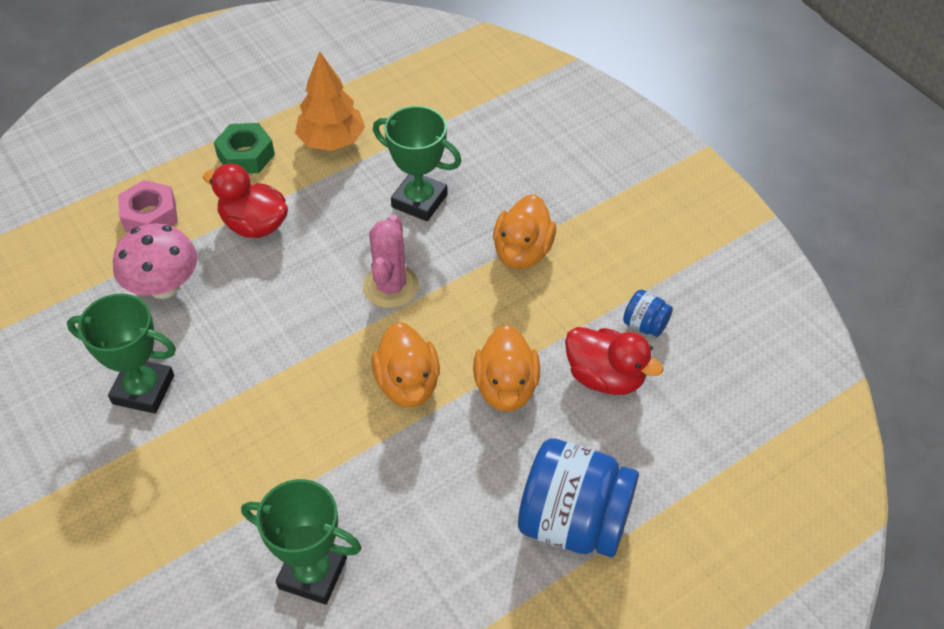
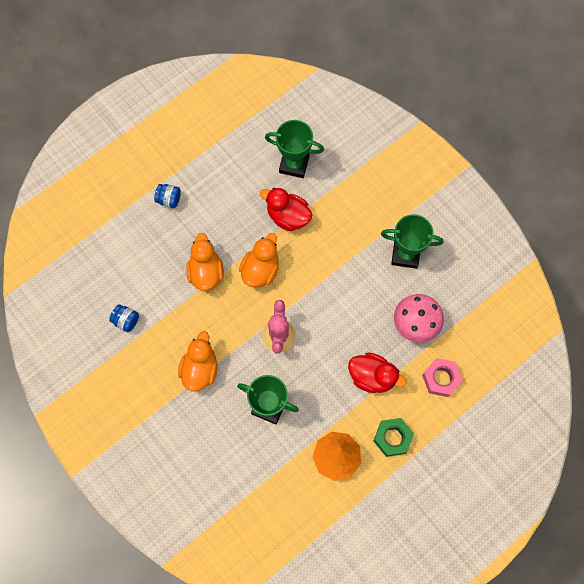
camera: 175 degrees right, 20 degrees up
orange duck [371,322,440,407] -> orange duck turned 45 degrees clockwise [239,233,279,288]
blue jar [518,438,639,557] -> blue jar [154,184,181,208], size x0.44
red duck [565,327,664,395] -> red duck moved to [260,188,312,231]

